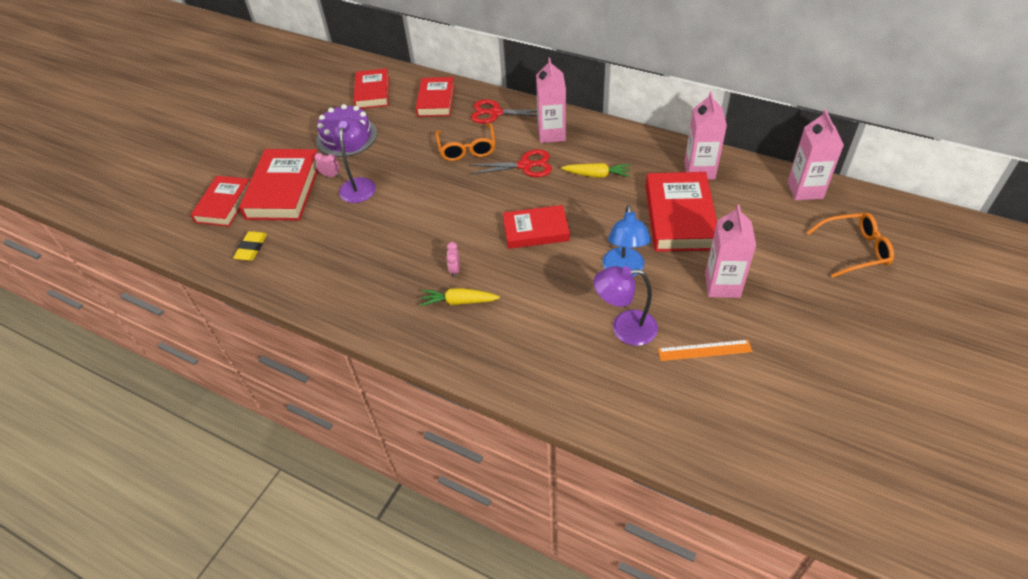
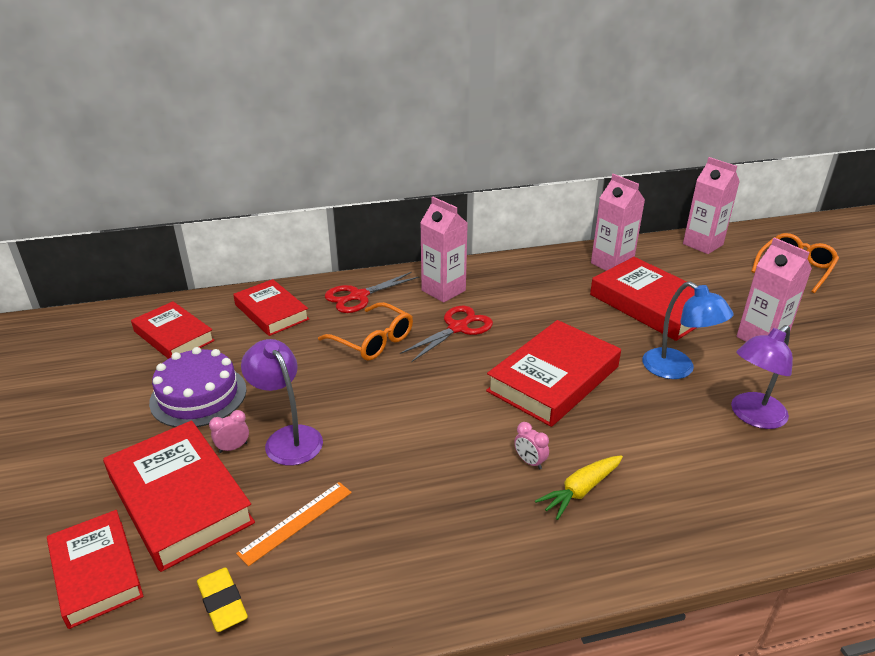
camera: 45 degrees left, 15 degrees down
red book [503,205,570,249] -> red book [486,320,621,427], size x1.52
yellow carrot [561,163,630,178] -> none
orange ruler [658,340,753,361] -> orange ruler moved to [236,482,352,566]

